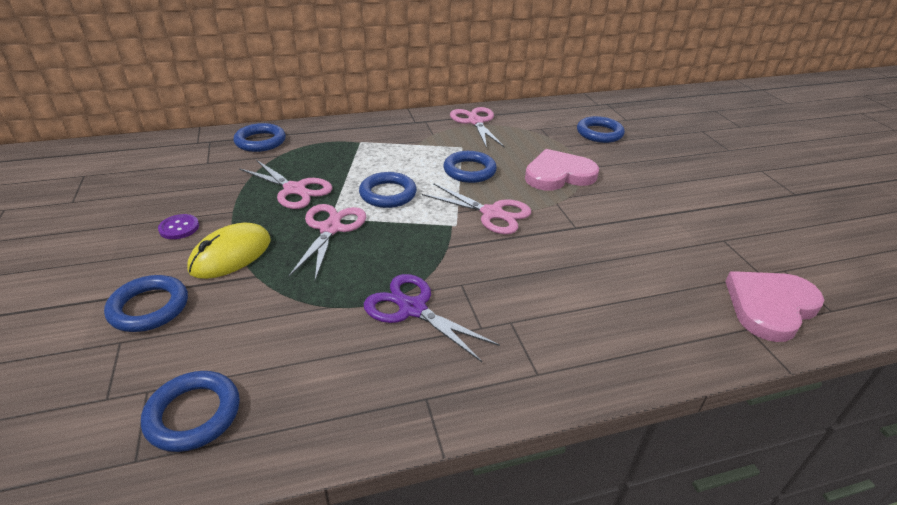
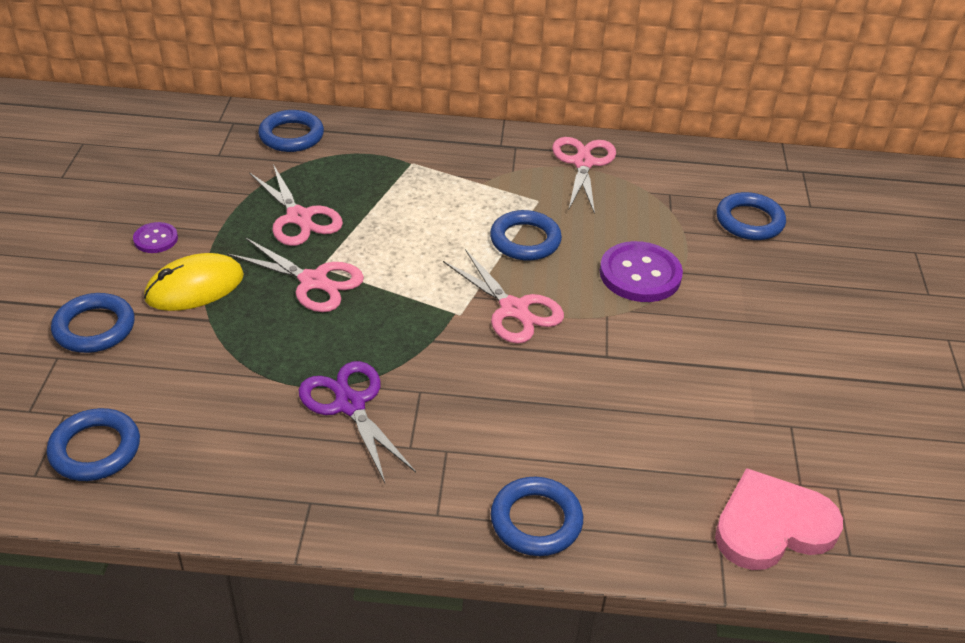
camera: 20 degrees right, 5 degrees up
pink scissors [289,204,366,280] -> pink scissors turned 90 degrees clockwise [227,237,364,312]
blue ring [359,172,417,208] -> blue ring moved to [491,477,583,556]
pink heart [525,149,599,190] -> purple button [600,241,683,302]

